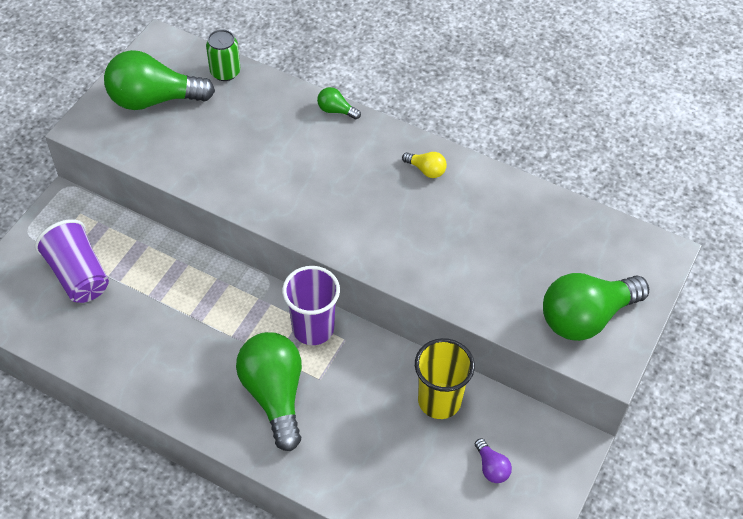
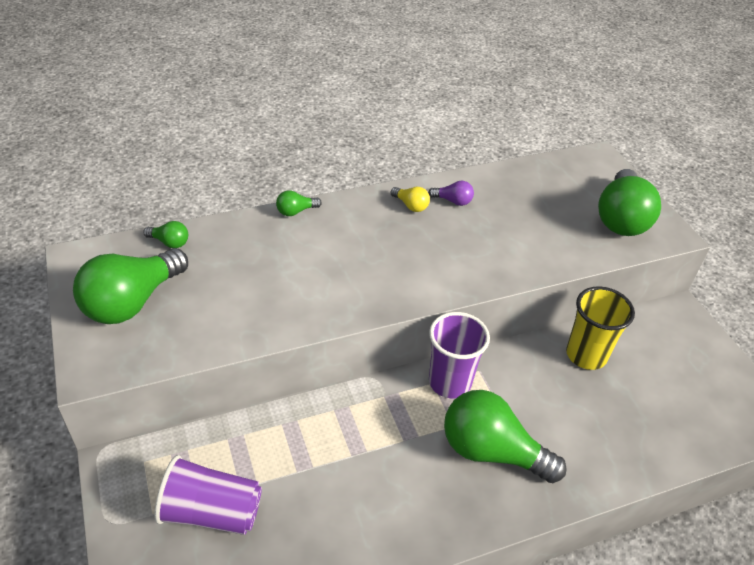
camera: 50 degrees left, 10 degrees down
green can [206,29,240,81] -> green light bulb [143,221,188,248]
yellow light bulb [402,152,447,178] -> yellow light bulb turned 60 degrees clockwise [391,187,430,212]
purple light bulb [475,438,512,483] -> purple light bulb moved to [428,181,474,206]

